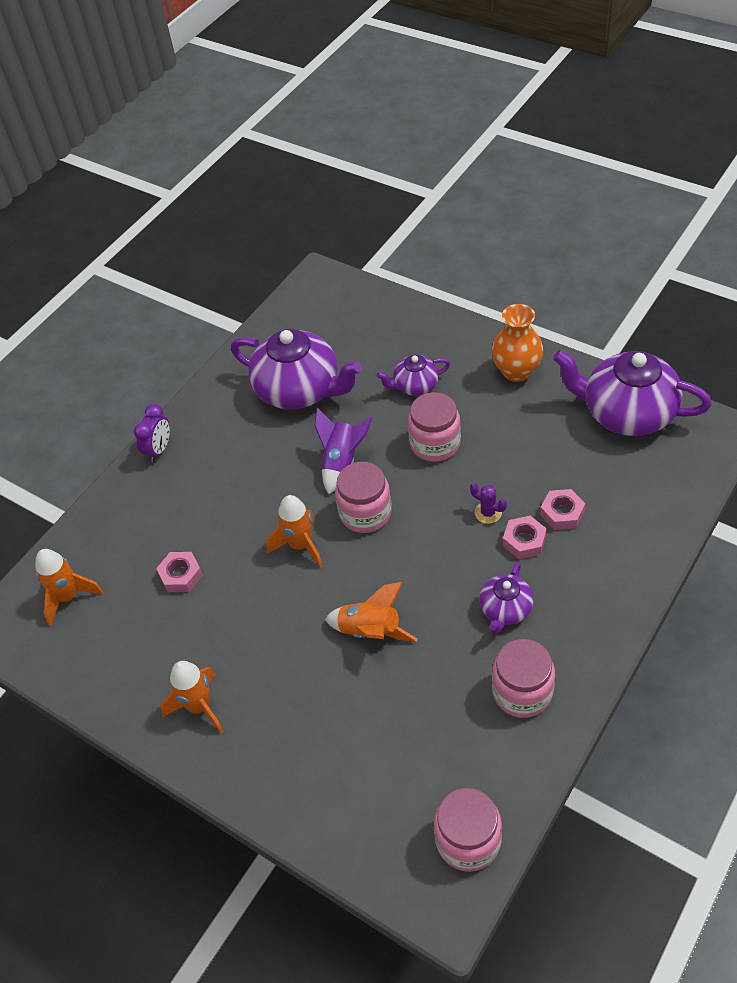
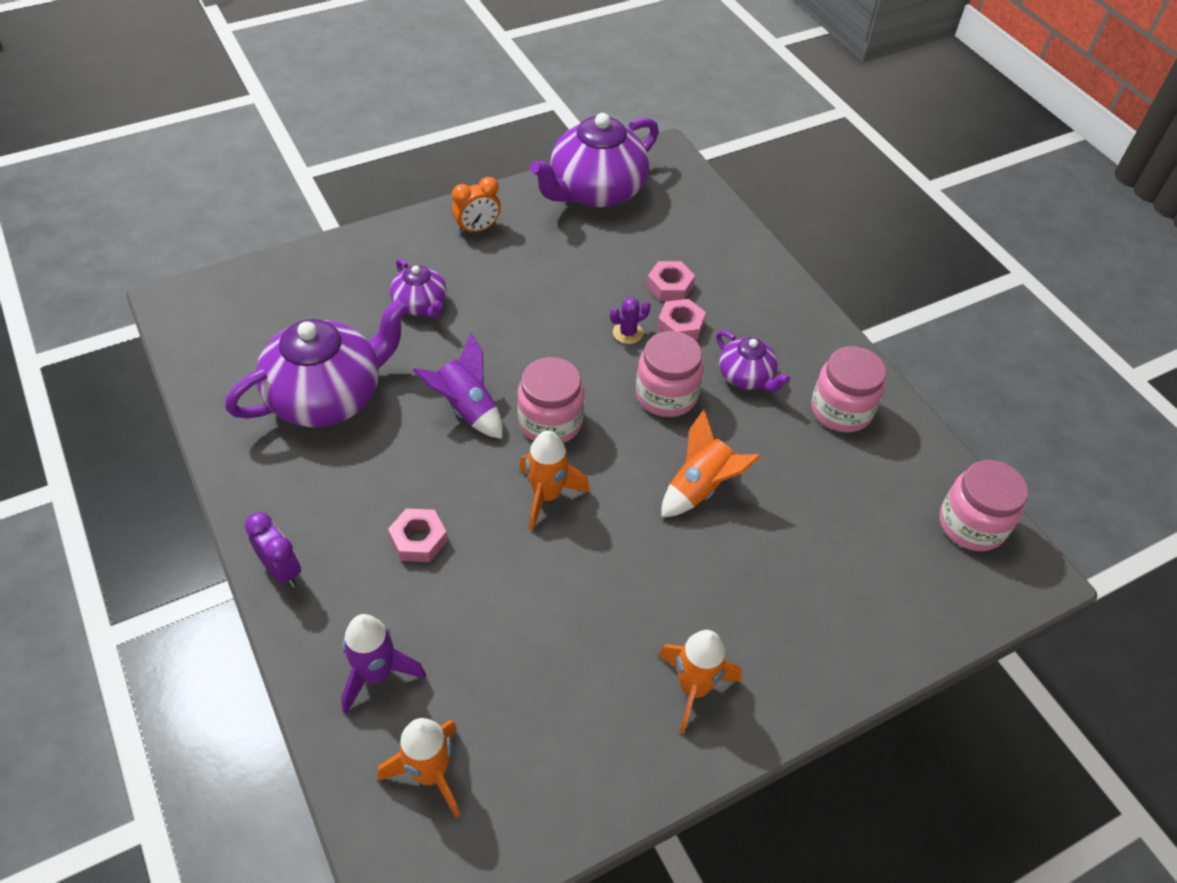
camera: 70 degrees left, 0 degrees up
pink nut [156,552,203,592] -> pink nut moved to [388,508,448,562]
purple teapot [376,355,450,396] -> purple teapot turned 45 degrees counterclockwise [390,258,447,318]
pink jar [408,392,461,462] -> pink jar moved to [636,331,704,417]
orange vase [492,304,543,382] -> orange clock [452,177,501,235]
none -> purple rocket [341,614,426,715]

